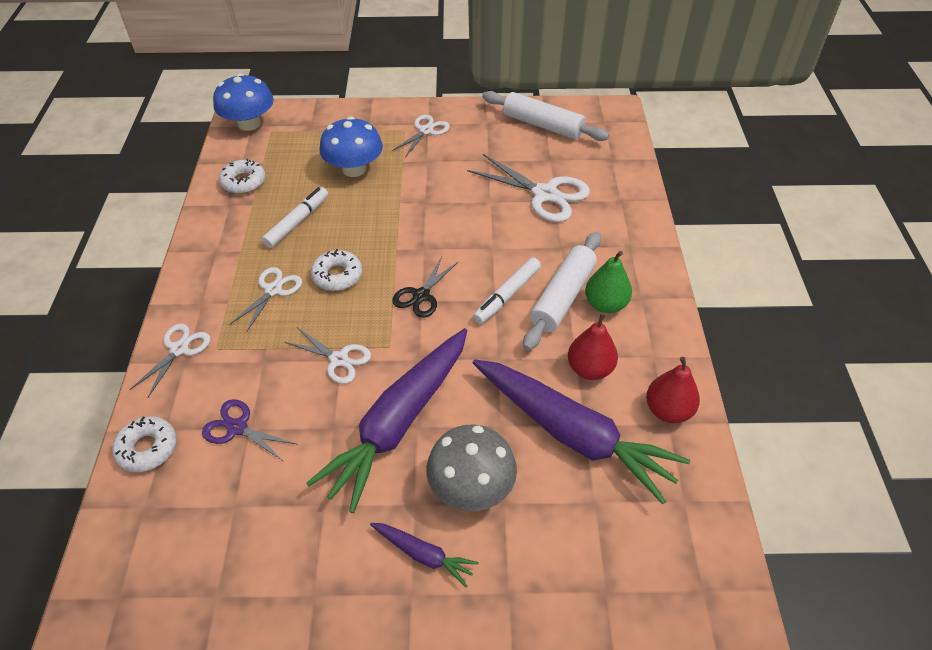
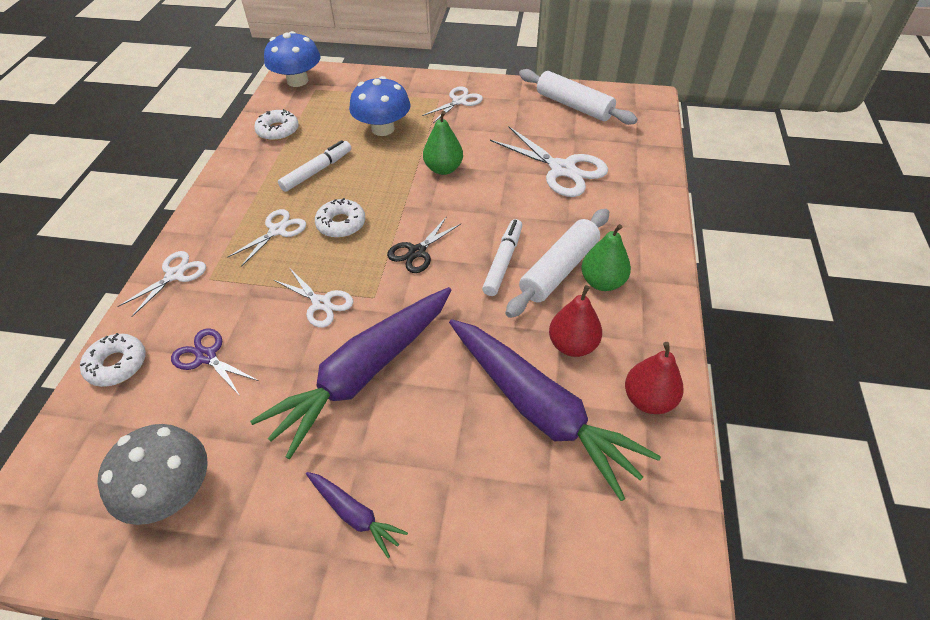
camera: 10 degrees right, 0 degrees up
grey mushroom [426,425,517,511] -> grey mushroom moved to [97,424,208,525]
white marker [473,257,541,324] -> white marker turned 150 degrees clockwise [482,219,522,296]
none -> green pear [423,111,463,175]

